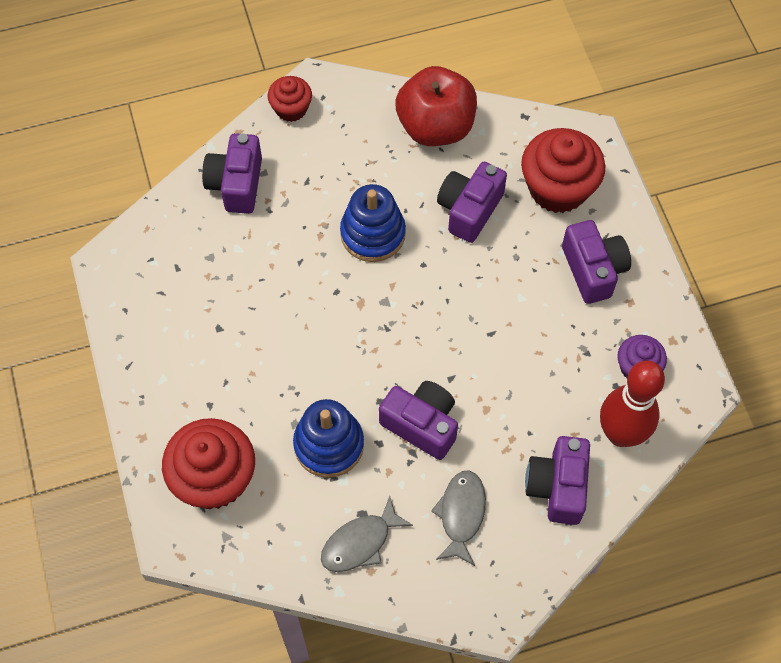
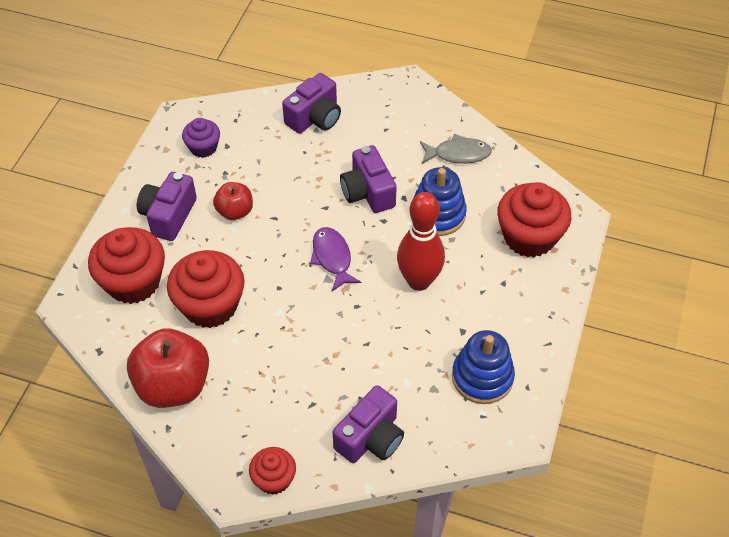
camera: 145 degrees left, 10 degrees down
blue stacking toy [340,184,406,262] -> blue stacking toy moved to [452,330,515,404]
grey fish [431,470,486,566] -> none
purple camera [437,162,507,243] -> red cupcake [167,250,245,328]
red bowling pin [600,360,665,447] -> red bowling pin moved to [397,192,445,291]
none -> red apple [213,182,253,220]
none -> purple fish [310,227,361,291]

